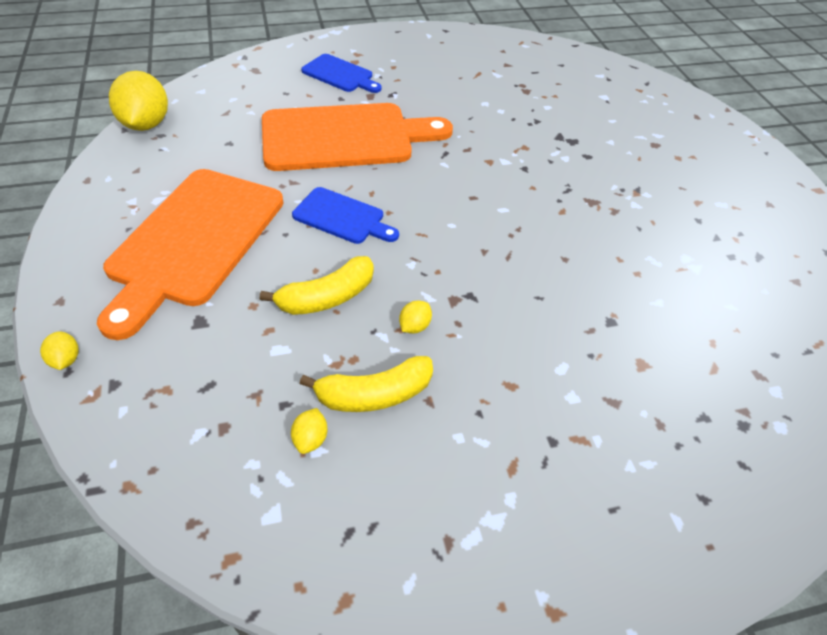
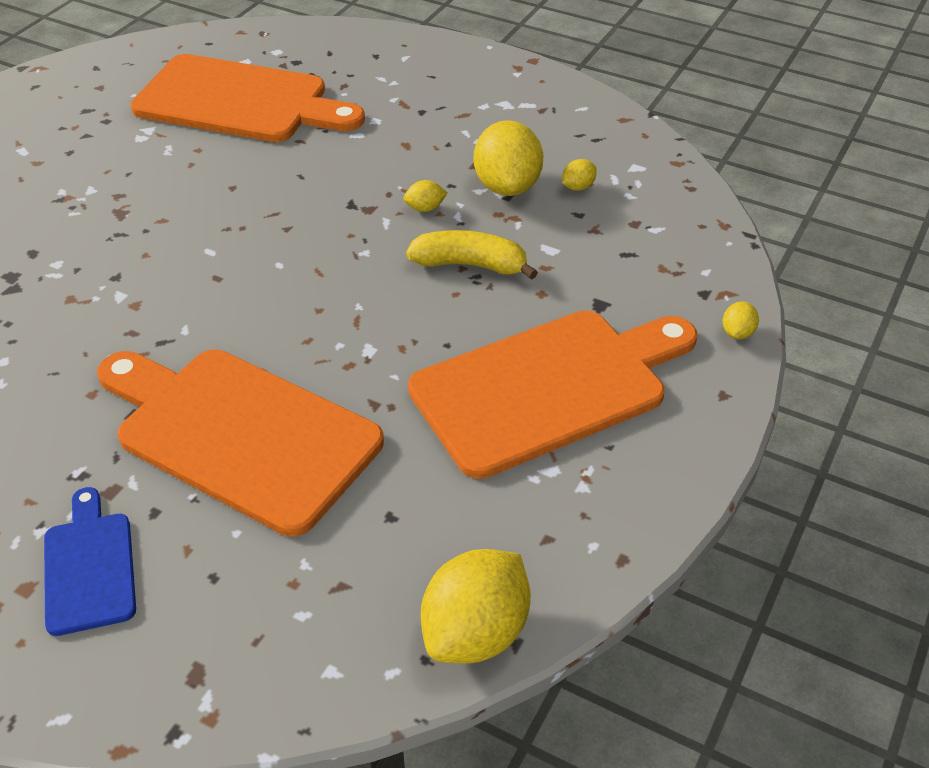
camera: 135 degrees left, 5 degrees down
blue cutting board [292,187,399,244] -> none
yellow banana [300,356,433,412] -> yellow lemon [474,120,543,196]
none -> orange cutting board [131,54,365,142]

